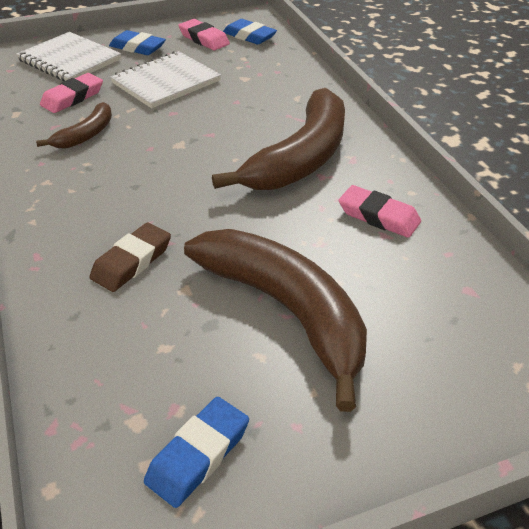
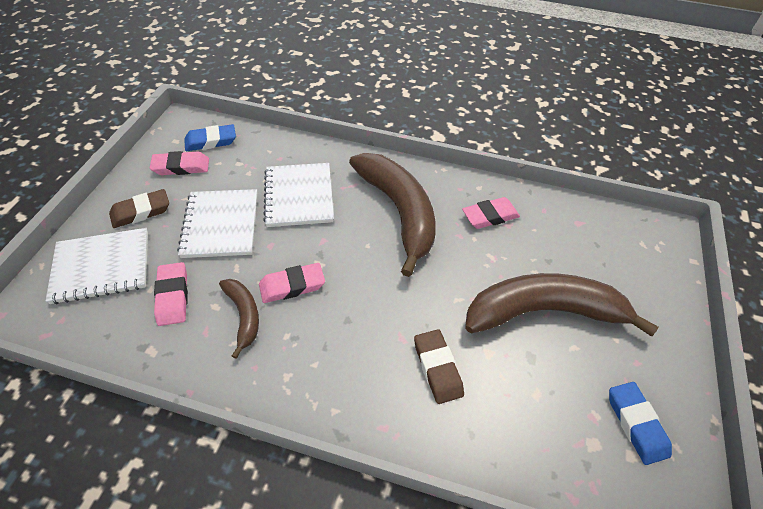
camera: 55 degrees left, 10 degrees up
blue eraser [109,30,166,55] -> brown eraser [109,189,169,228]
none -> pink eraser [259,263,325,303]
none -> white notebook [263,163,334,227]

